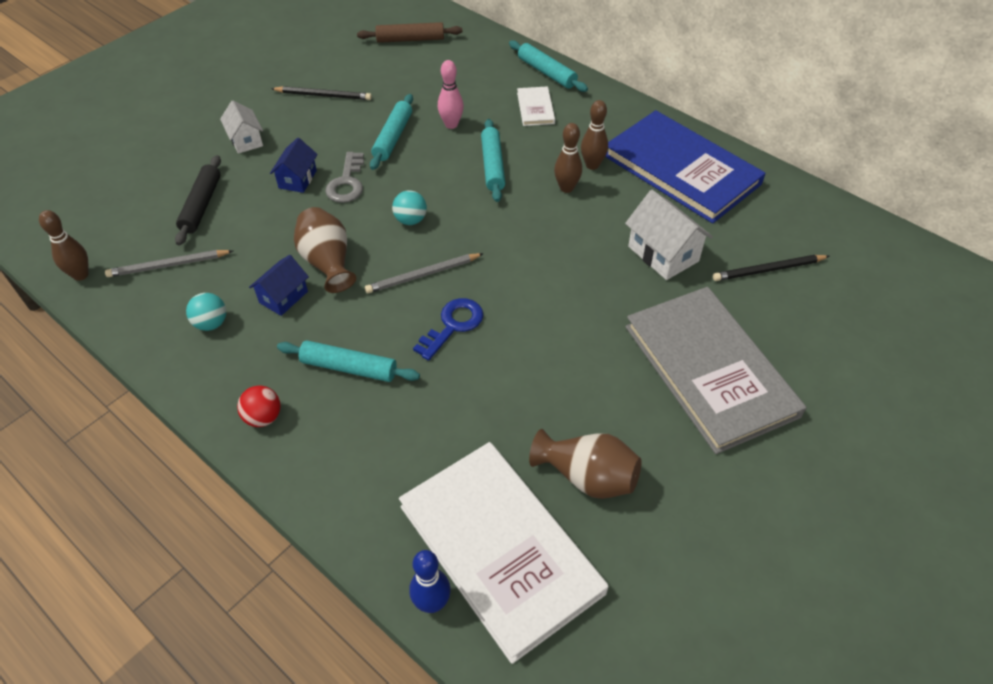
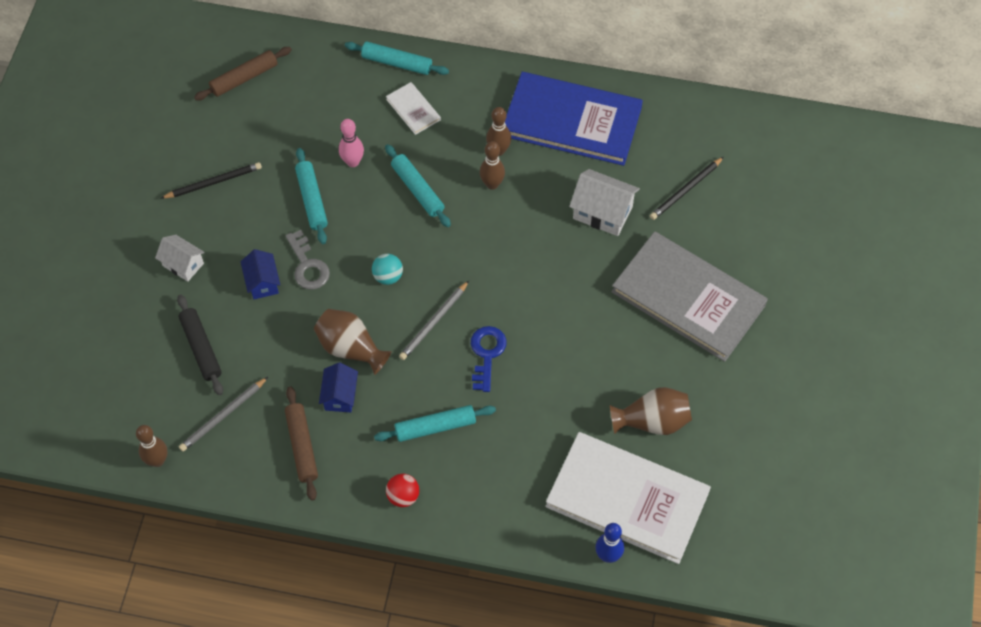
camera: 30 degrees left, 10 degrees up
turquoise ball [186,293,226,331] -> brown rolling pin [285,386,318,501]

